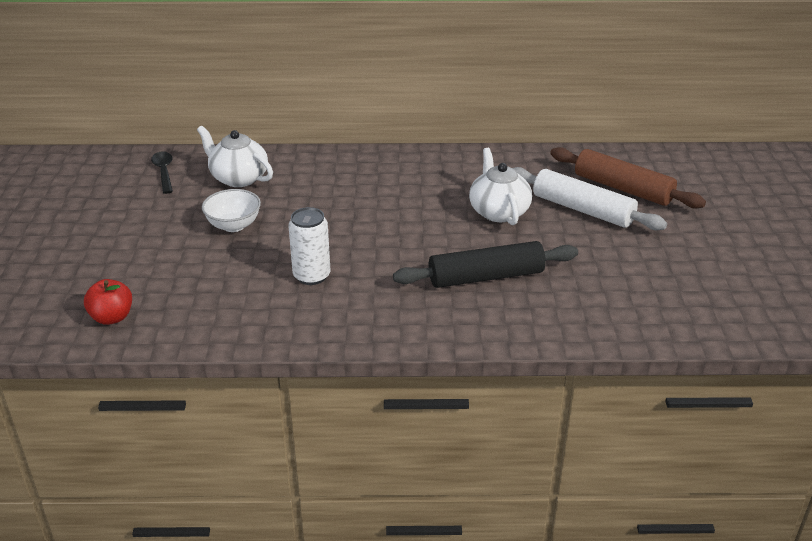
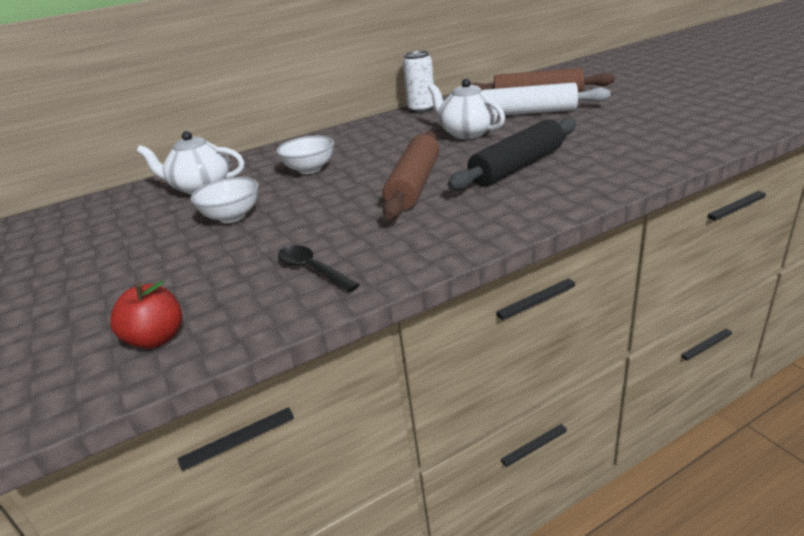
camera: 25 degrees left, 5 degrees down
black spoon [151,151,173,194] -> black spoon moved to [278,245,360,292]
white can [288,207,331,285] -> white can moved to [403,51,434,113]
none -> white bowl [276,136,334,174]
none -> brown rolling pin [383,131,439,219]

